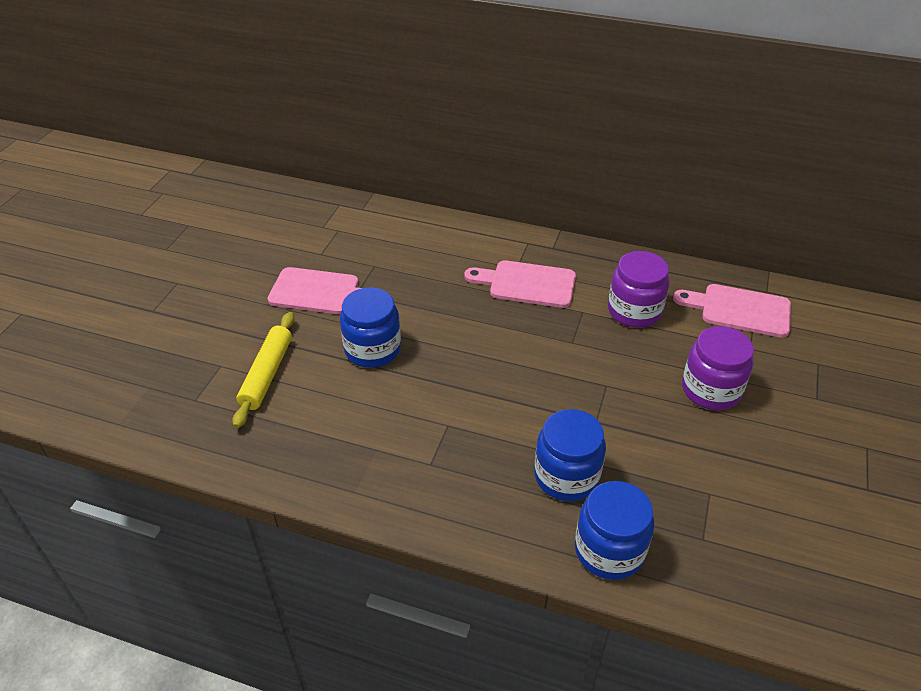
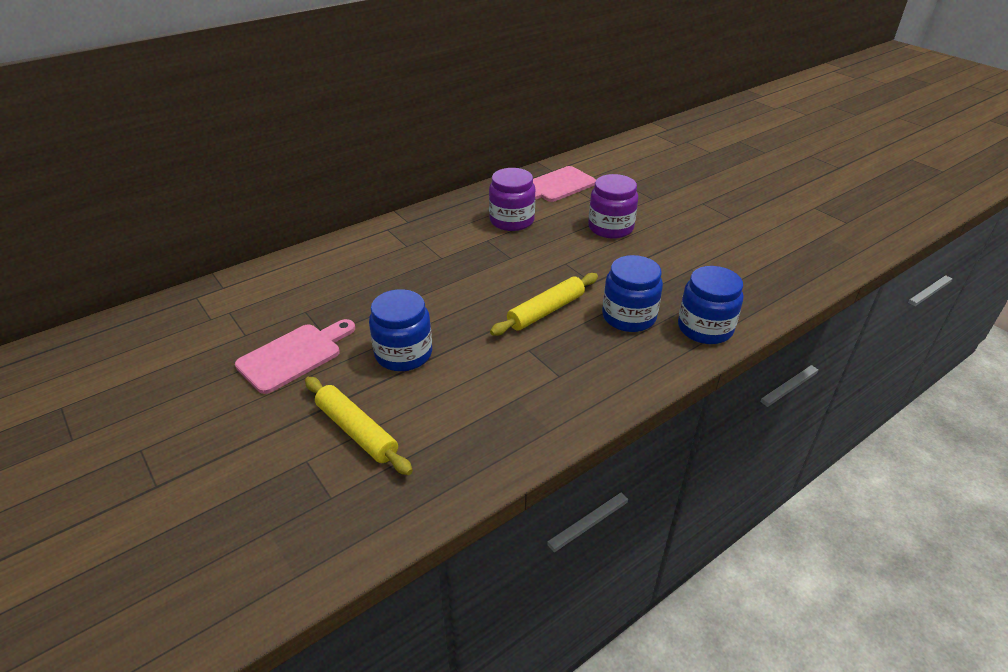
camera: 55 degrees left, 5 degrees down
pink cutting board [465,260,576,308] -> none
none -> yellow rolling pin [490,273,598,336]

